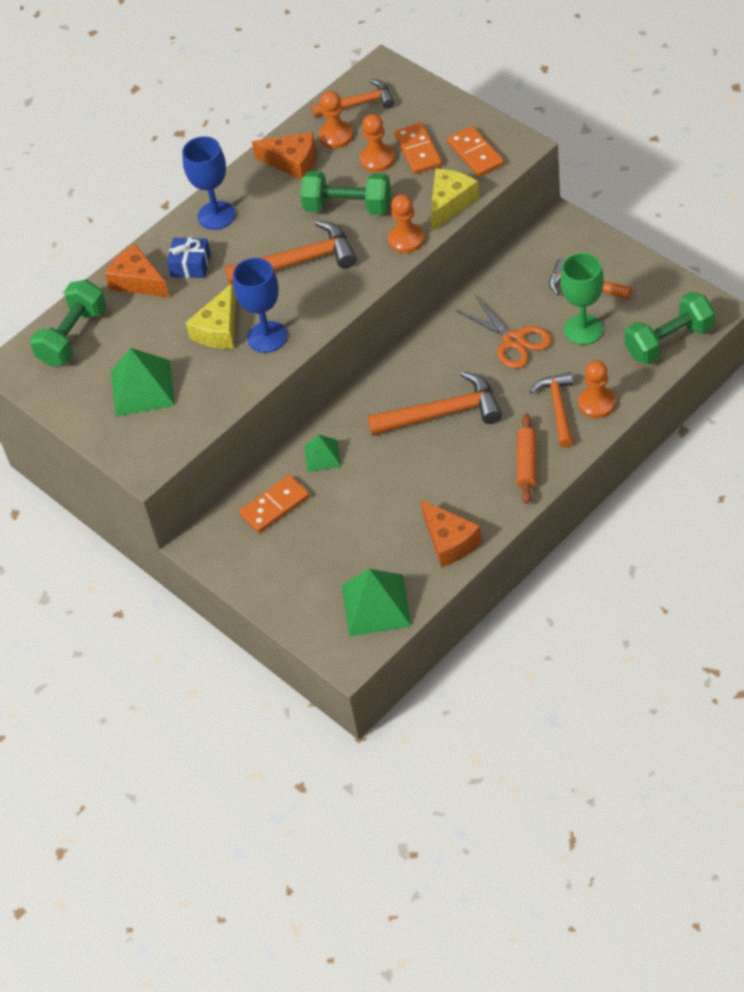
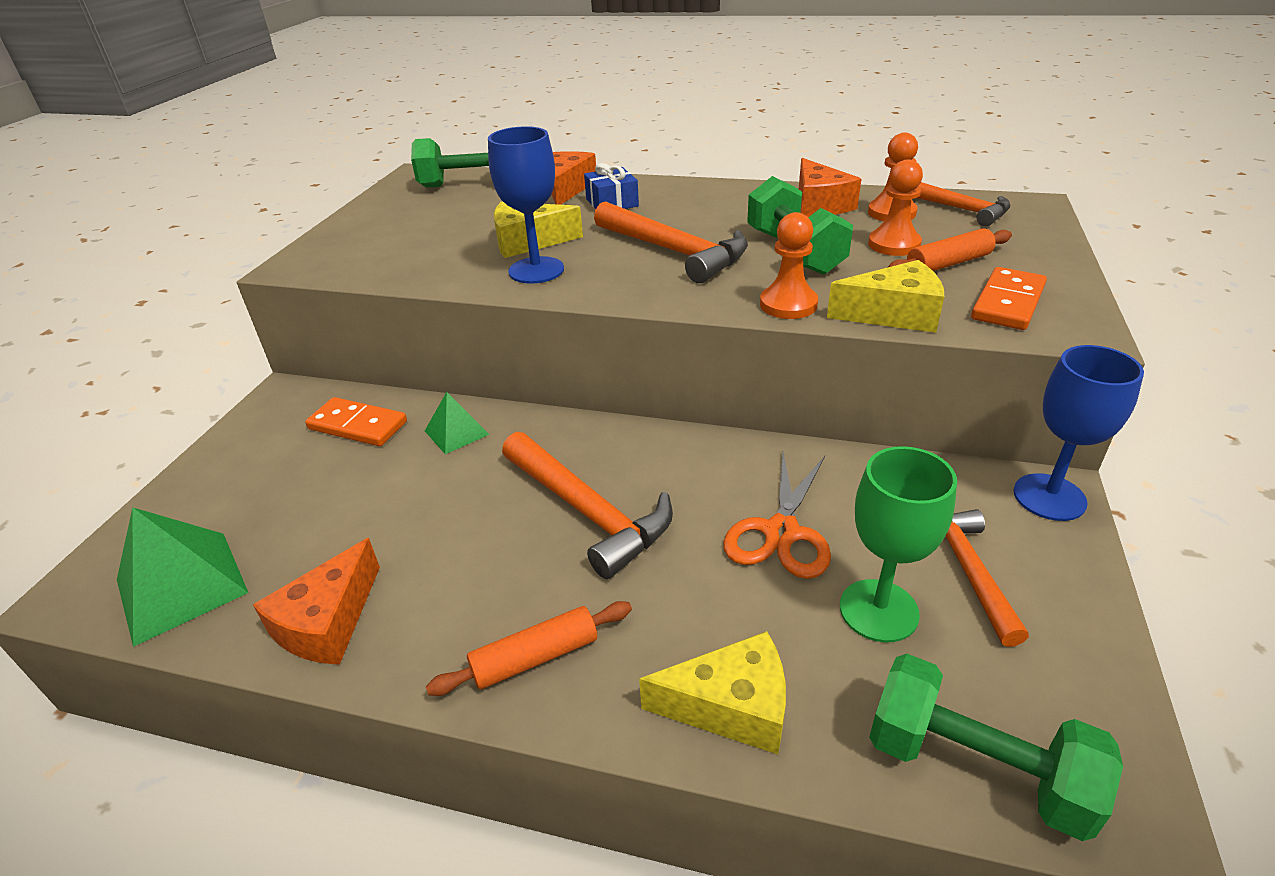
camera: 55 degrees right, 15 degrees down
green pyramid [111,348,175,417] -> none
blue goblet [182,136,236,230] -> blue goblet moved to [1013,345,1144,521]
orange domino [394,122,442,174] -> orange rolling pin [887,228,1012,271]
orange hammer [530,372,573,448] -> none
orange pawn [578,360,616,418] -> yellow cheese [639,631,786,754]

